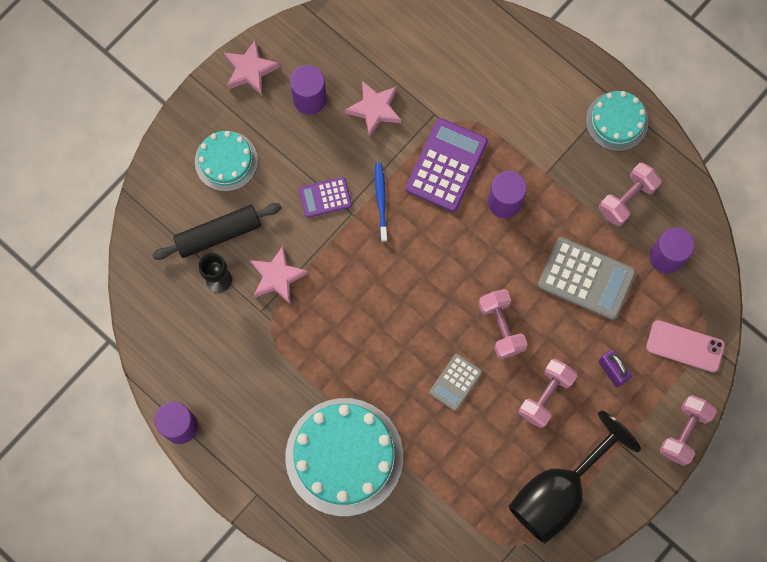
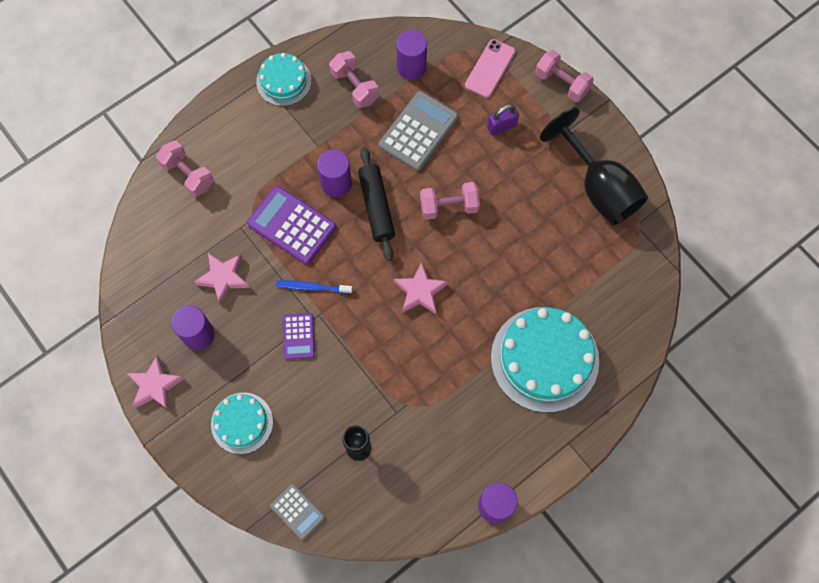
camera: 80 degrees left, 5 degrees down
black rolling pin [152,203,282,260] -> black rolling pin moved to [358,147,395,261]
pink star [250,246,308,304] -> pink star moved to [394,262,448,314]
grey calculator [429,354,482,411] -> grey calculator moved to [270,484,325,540]
pink dumbbell [518,359,577,428] -> pink dumbbell moved to [156,141,214,197]

